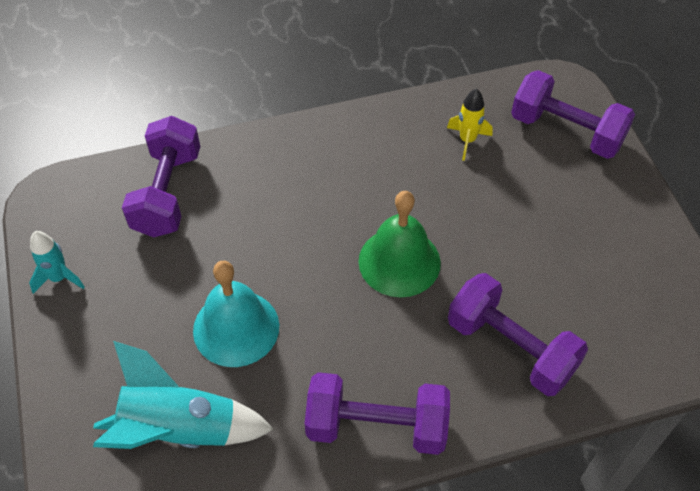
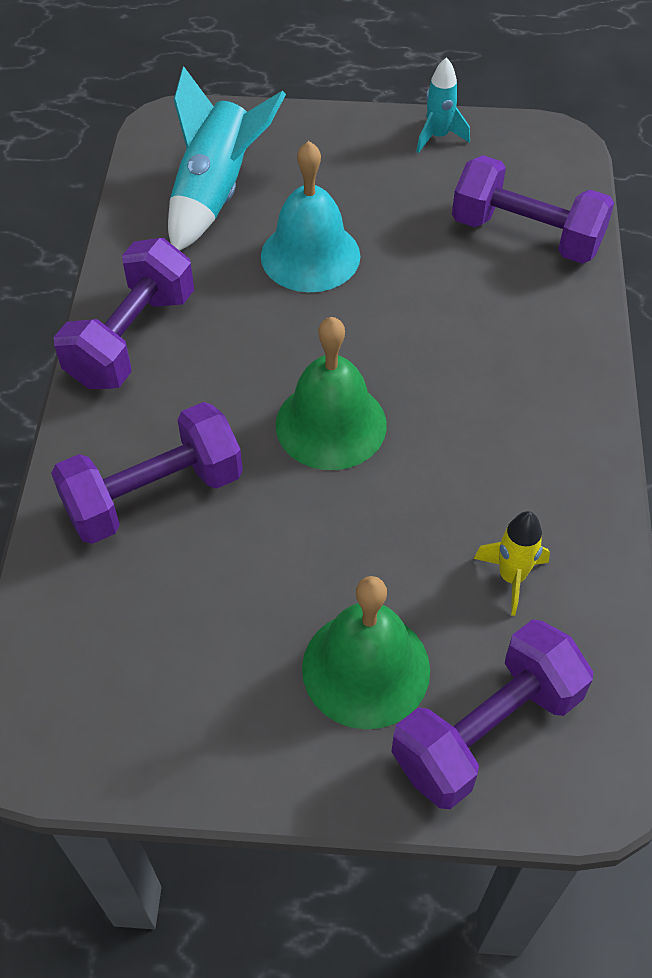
camera: 110 degrees right, 0 degrees up
none -> green bell [302,576,430,729]

